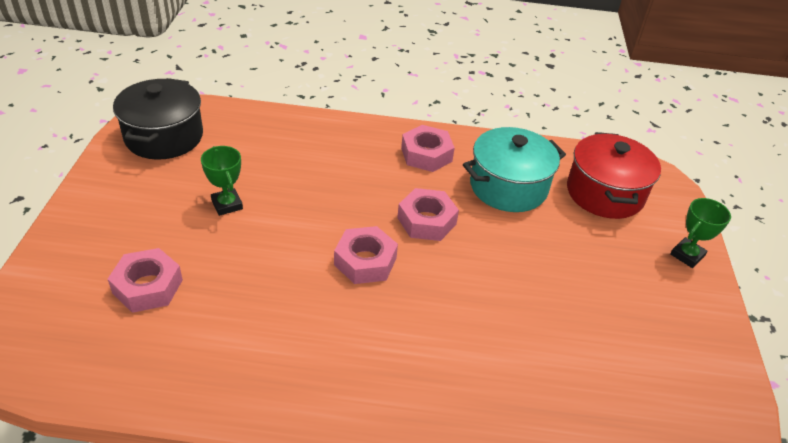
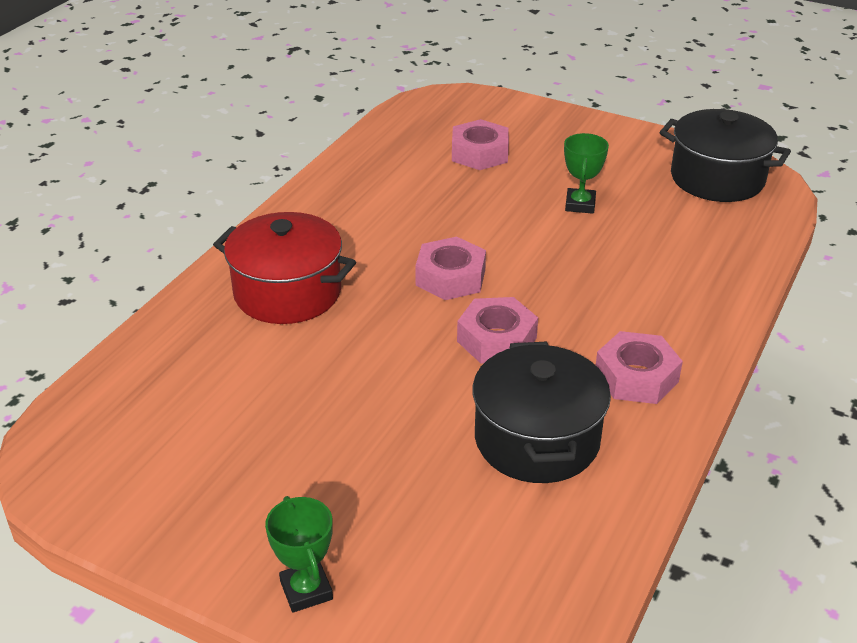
camera: 115 degrees right, 5 degrees down
green trophy [201,146,243,216] -> green trophy turned 75 degrees counterclockwise [564,133,609,214]
turquoise pot [463,127,566,212] -> black pot [472,341,611,483]
red pot [567,132,661,219] -> red pot moved to [213,212,356,324]

